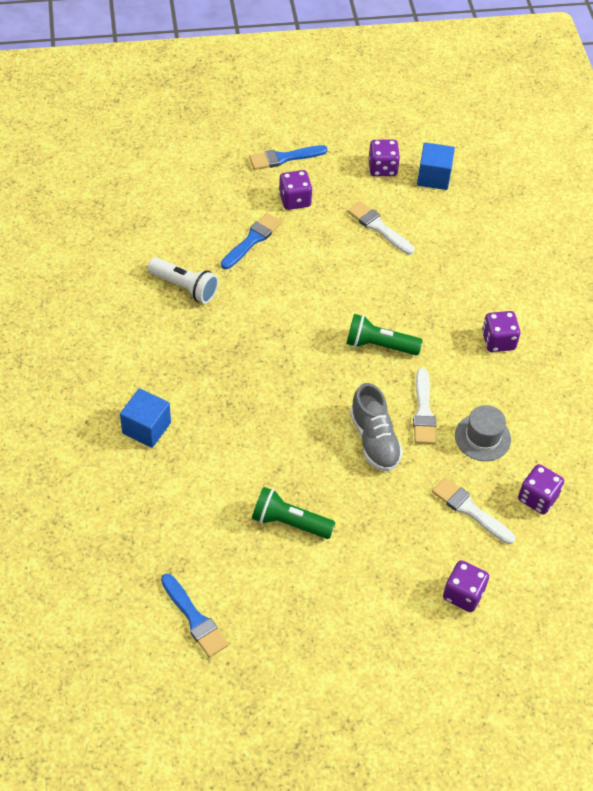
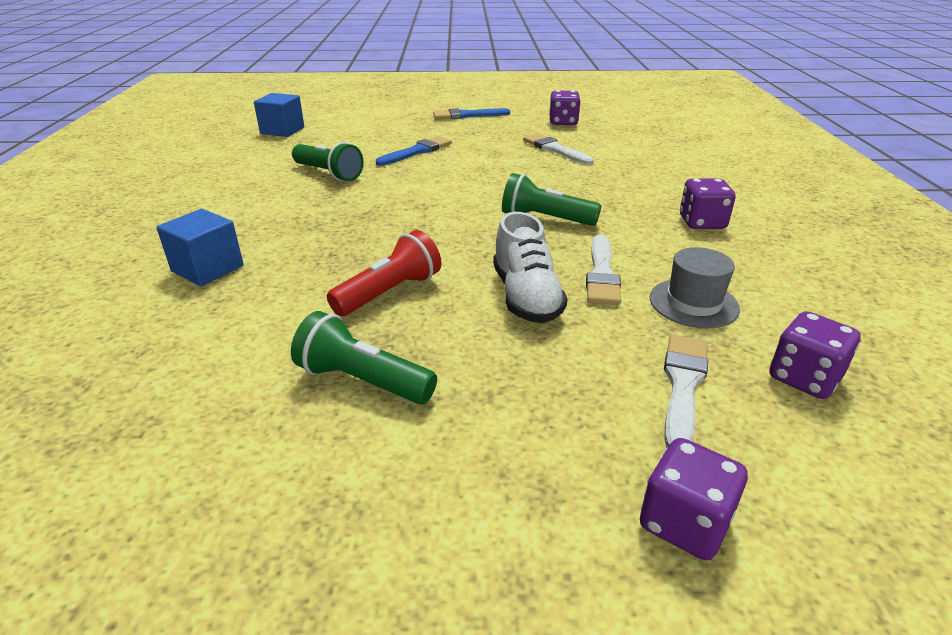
camera: 10 degrees right, 20 degrees down
white flashlight [148,257,219,303] -> green flashlight [292,142,364,181]
blue brush [161,574,228,658] -> none
purple dice [279,170,313,210] -> none
grey shoe [350,383,403,472] -> white shoe [493,212,568,323]
blue cube [417,142,455,190] -> blue cube moved to [254,93,304,137]
white brush [432,477,515,544] -> white brush turned 60 degrees clockwise [664,335,708,448]
none -> red flashlight [327,230,441,316]

